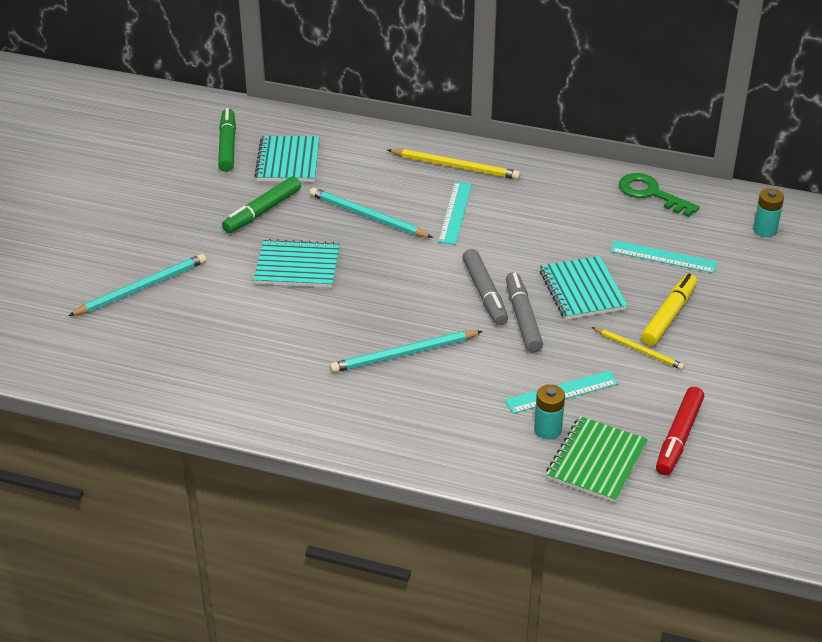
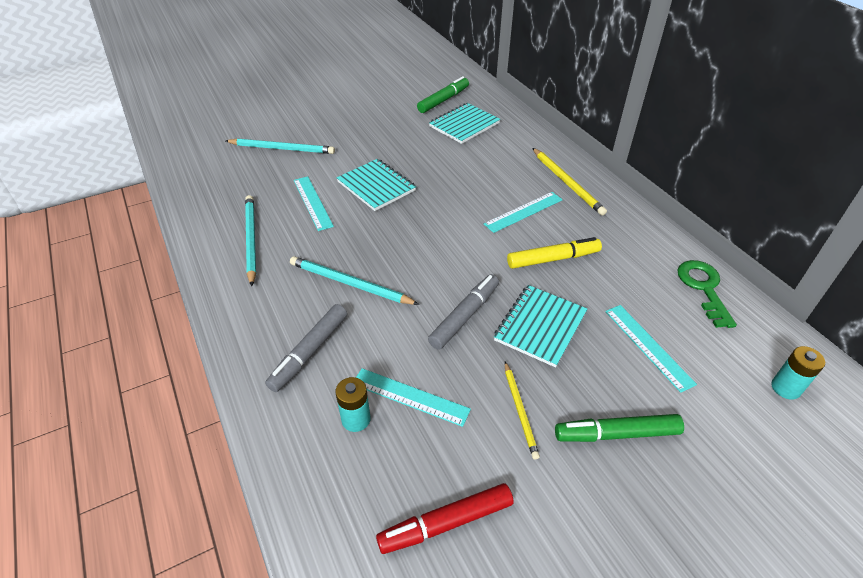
camera: 45 degrees right, 5 degrees up
green marker [222,176,301,233] -> green marker moved to [555,414,684,442]
turquoise pencil [310,187,433,238] -> turquoise pencil moved to [245,195,256,286]
grey marker [462,249,508,325] -> grey marker moved to [265,304,347,392]
green notebook [546,416,648,503] -> none
yellow marker [641,274,697,346] -> yellow marker moved to [507,237,602,269]
none -> turquoise ruler [294,176,334,231]

